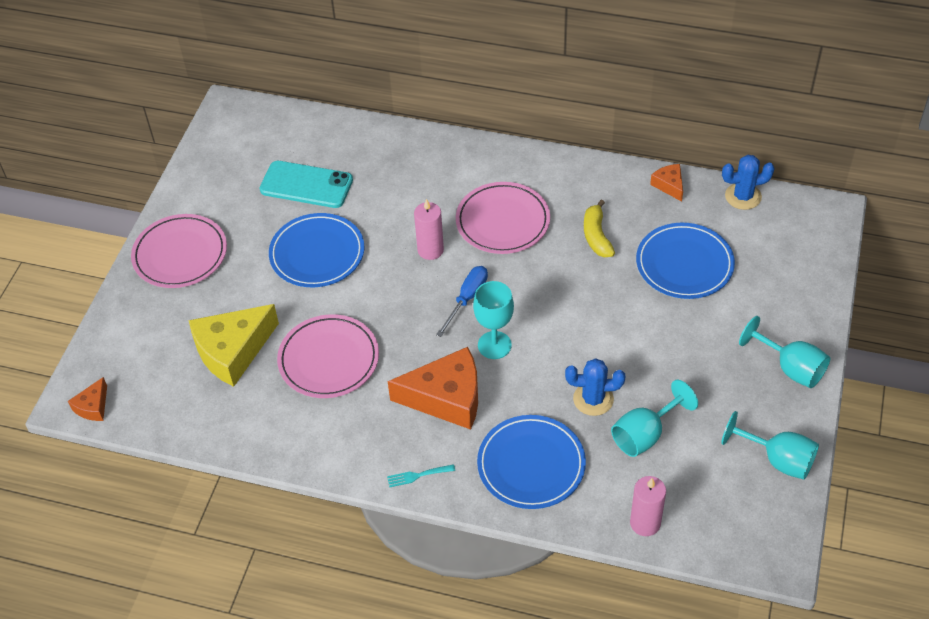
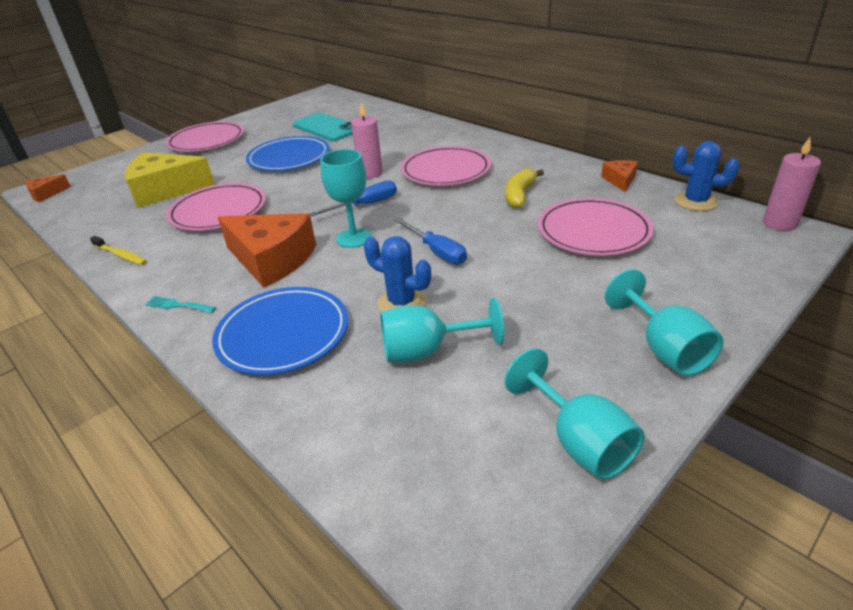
camera: 30 degrees right, 15 degrees down
pink candle [630,476,666,536] -> pink candle moved to [763,137,821,231]
blue plate [636,223,735,299] -> pink plate [538,198,654,256]
none -> yellow toothbrush [90,236,147,265]
none -> blue screwdriver [394,217,467,265]

